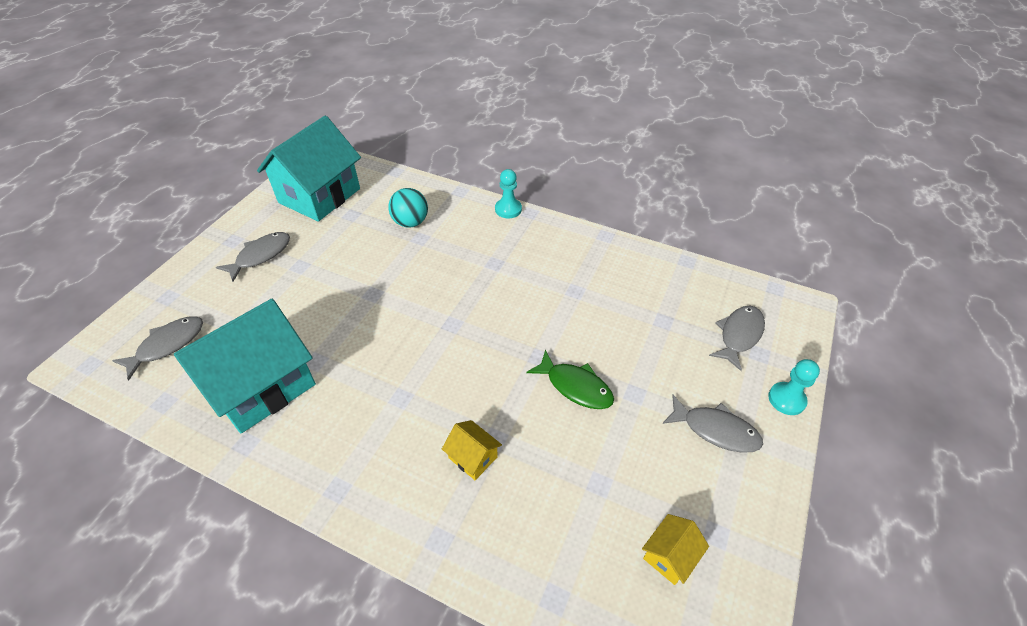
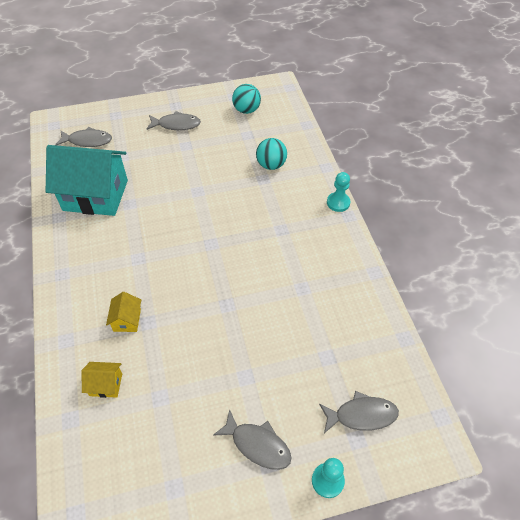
camera: 50 degrees right, 5 degrees up
turquoise house [257,116,361,222] -> turquoise ball [232,84,261,114]
green fish [526,350,614,409] -> none
yellow house [642,514,709,585] -> yellow house moved to [81,362,122,398]
grey fish [662,395,763,453] -> grey fish turned 45 degrees counterclockwise [213,409,292,470]

